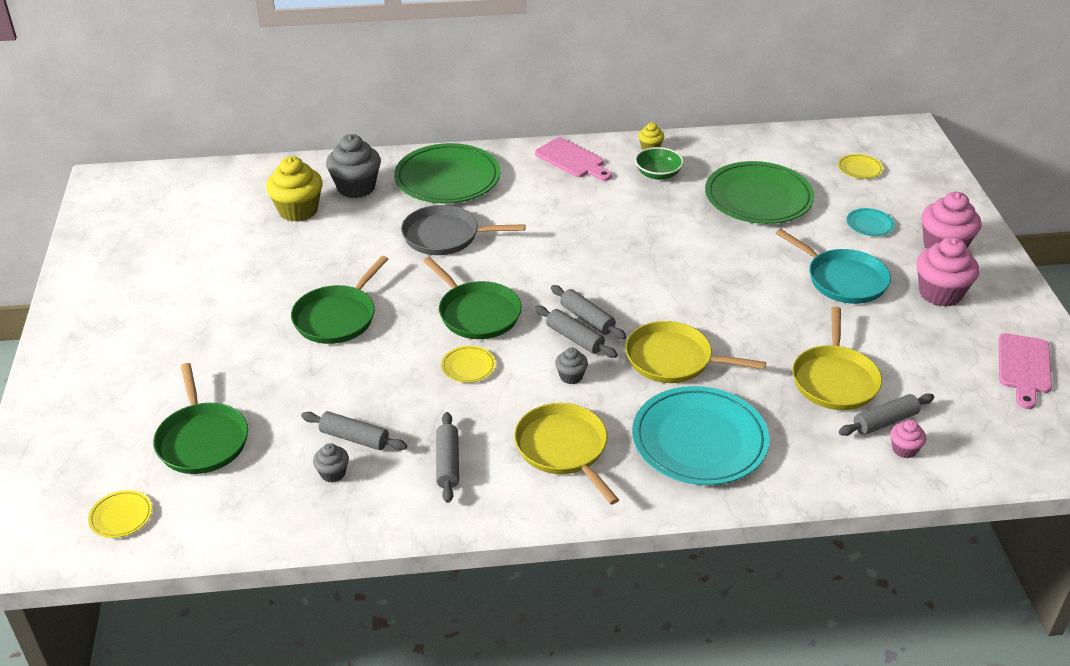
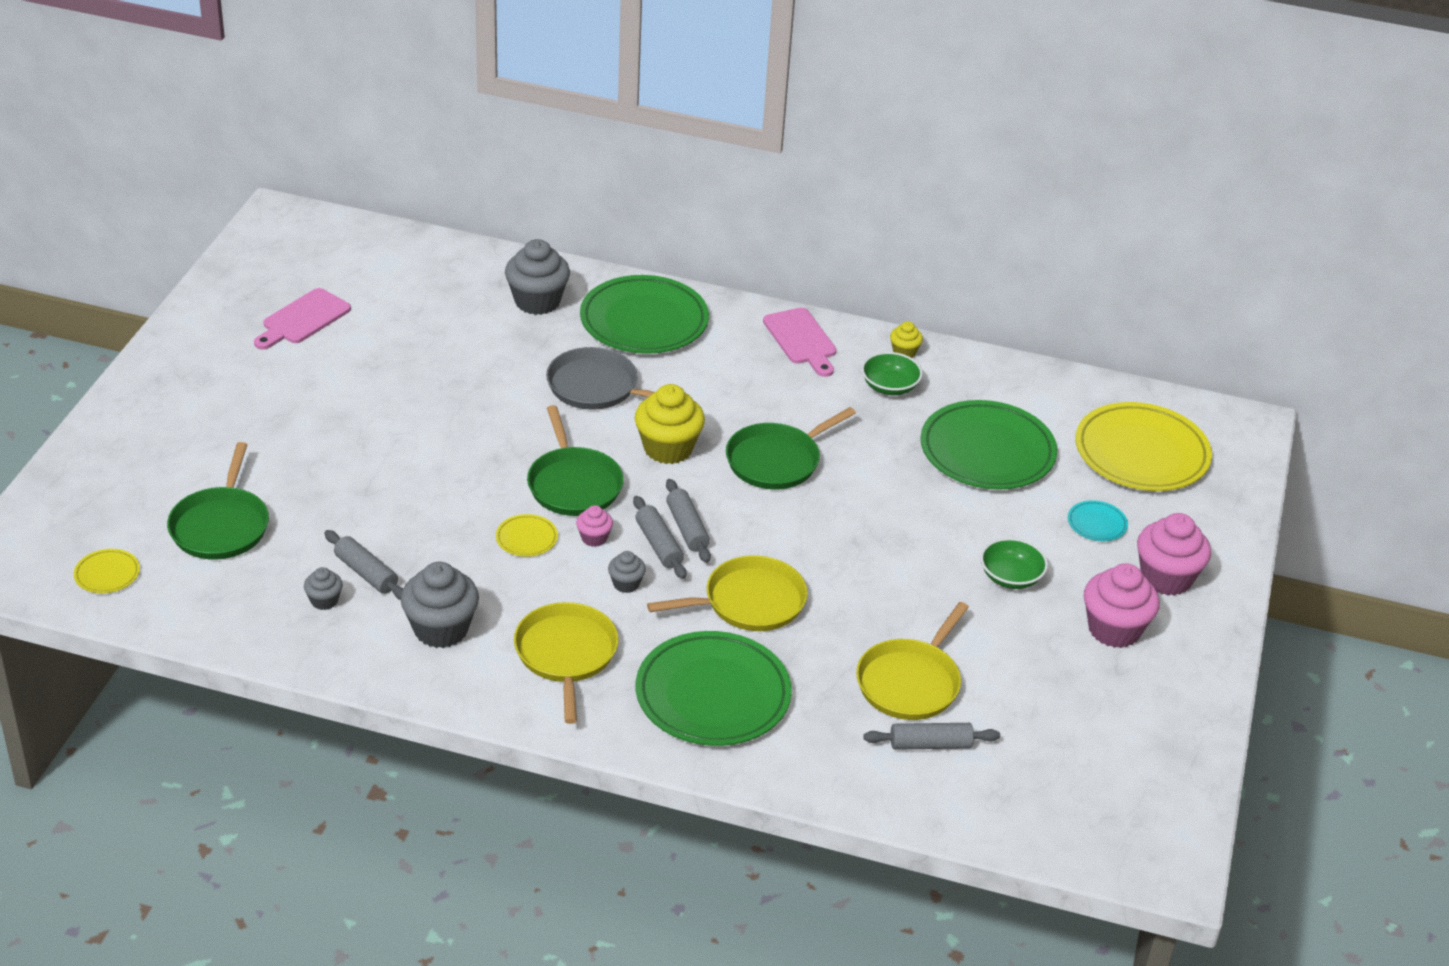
camera: 20 degrees right, 0 degrees up
yellow cupcake [266,156,323,222] -> yellow cupcake moved to [635,384,705,464]
green pan [291,256,388,344] -> green pan moved to [726,407,856,489]
grey rolling pin [436,412,459,503] -> grey cupcake [401,562,479,648]
yellow pan [625,321,766,383] -> yellow pan turned 120 degrees clockwise [647,556,808,631]
turquoise plate [632,386,770,485] -> green plate [636,631,792,746]
turquoise pan [776,229,891,304] -> green bowl [980,538,1048,589]
yellow plate [838,154,883,179] -> yellow plate [1075,402,1212,491], size x2.34
pink cupcake [890,420,926,458] -> pink cupcake moved to [576,505,613,547]
pink cutting board [998,333,1052,409] -> pink cutting board moved to [254,288,351,350]

